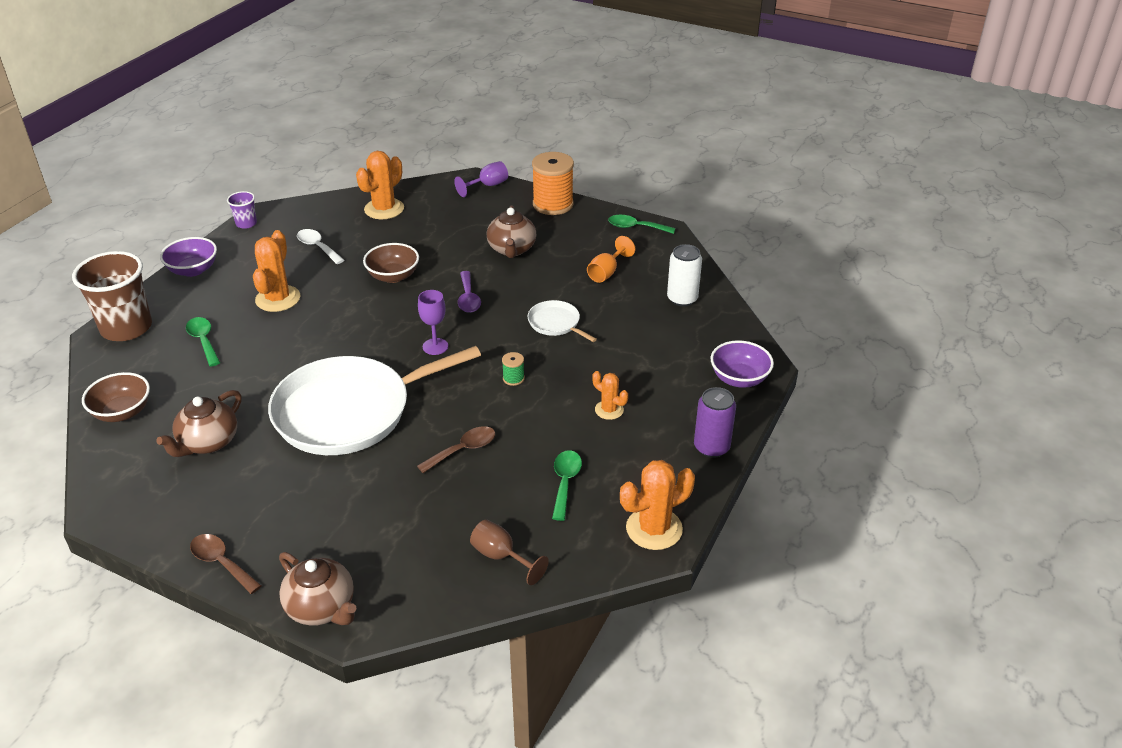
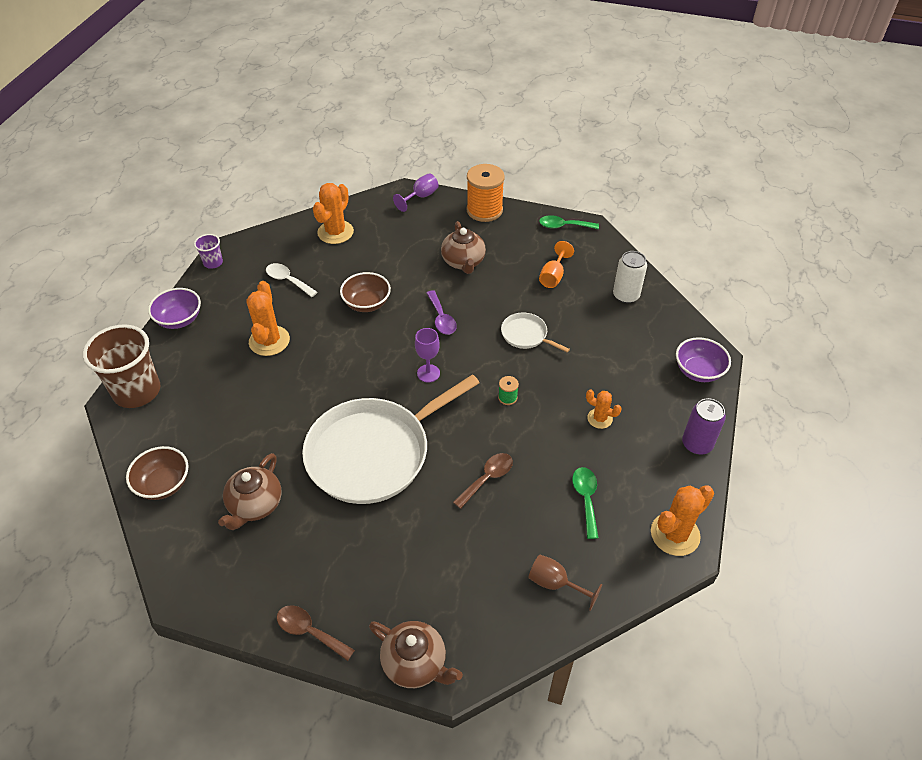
camera: 10 degrees left, 10 degrees up
green spoon [186,317,220,367] -> none

